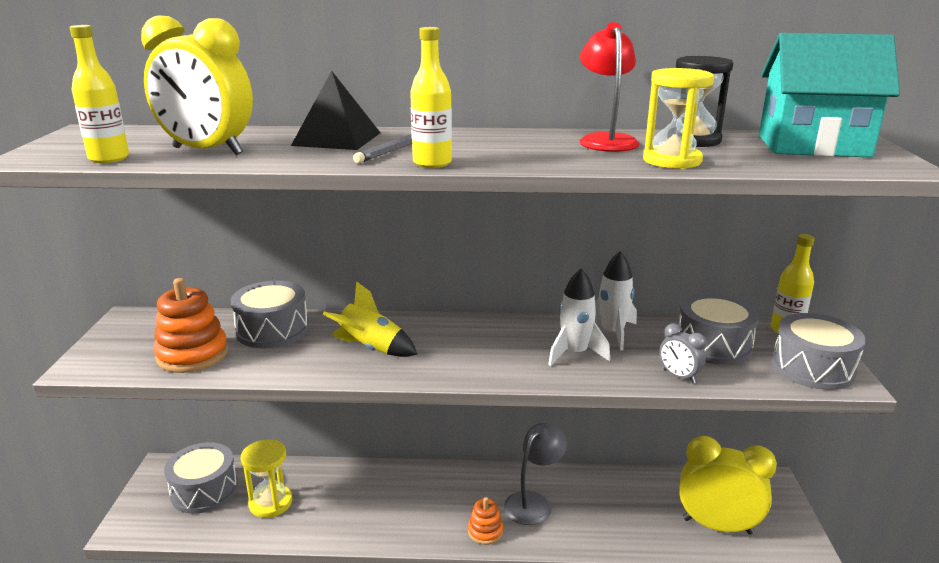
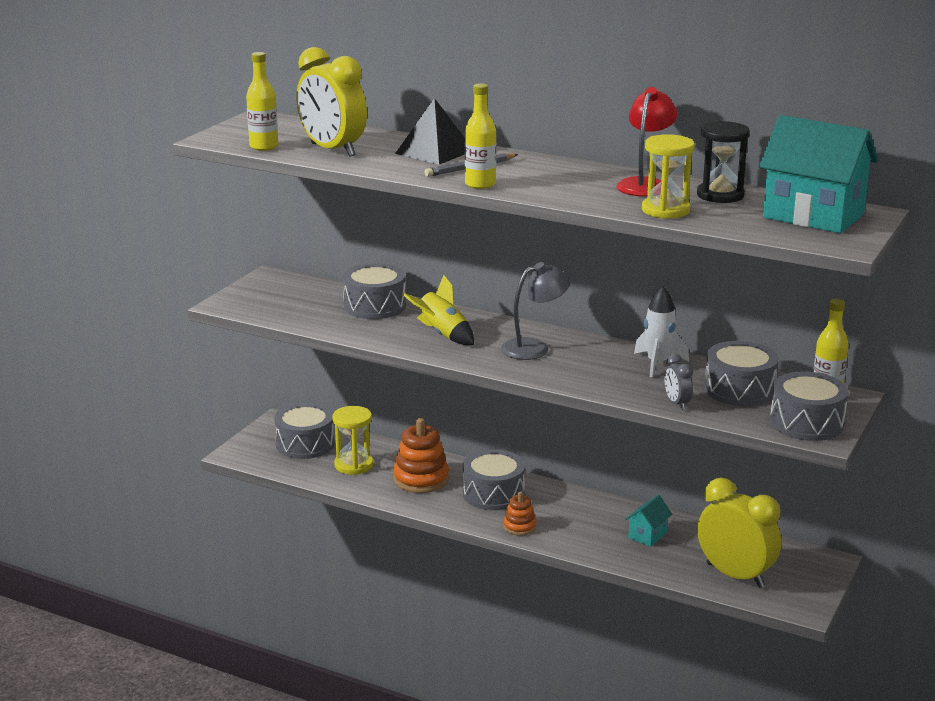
camera: 25 degrees right, 0 degrees up
orange stacking toy [154,278,228,373] -> orange stacking toy moved to [393,418,449,493]
grey lamp [504,423,567,525] -> grey lamp moved to [501,262,570,360]
white rocket [548,269,610,366] -> none
none -> grey drum [463,449,525,510]
none -> turquoise house [625,495,672,547]

